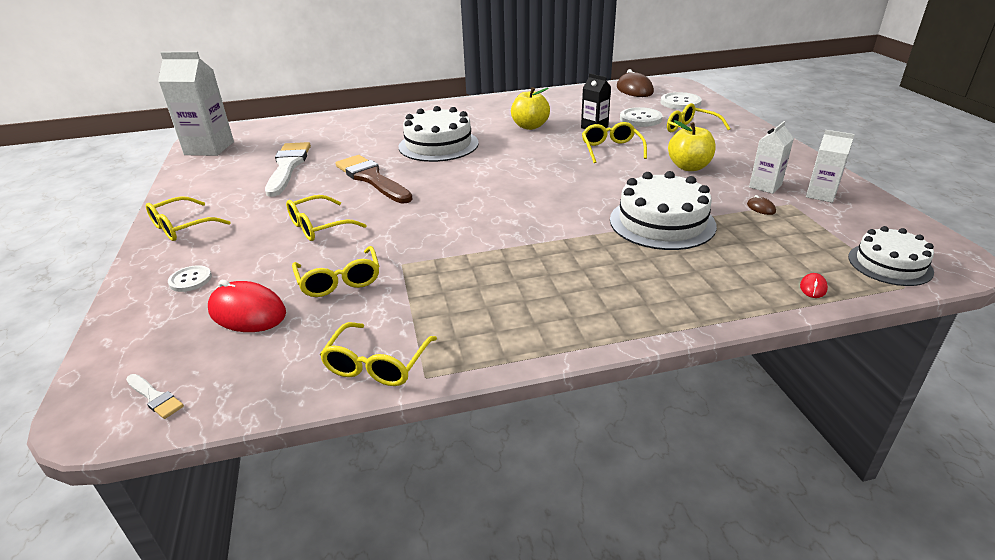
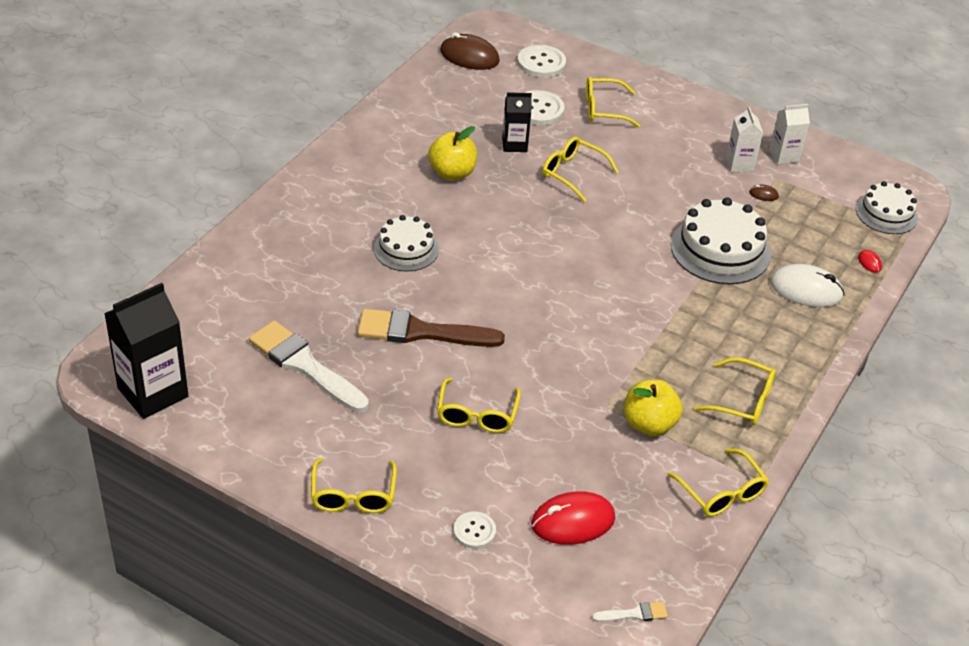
camera: 50 degrees left, 10 degrees up
white carton [158,52,234,156] -> black carton [104,283,188,419]
yellow glasses [292,246,379,297] -> yellow glasses moved to [694,357,776,425]
white cake [399,106,479,162] -> white cake [374,215,439,272], size x0.64
yellow apple [668,120,716,171] -> yellow apple moved to [624,380,683,436]
none -> white mouse [770,264,845,307]

